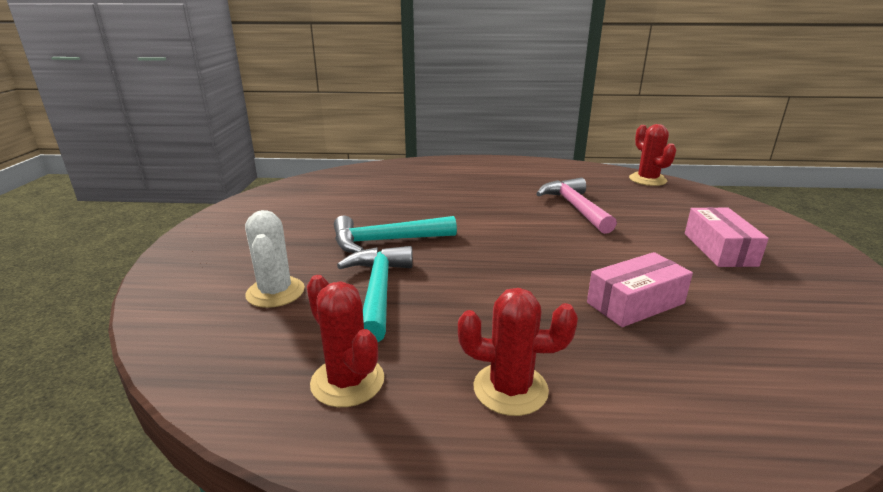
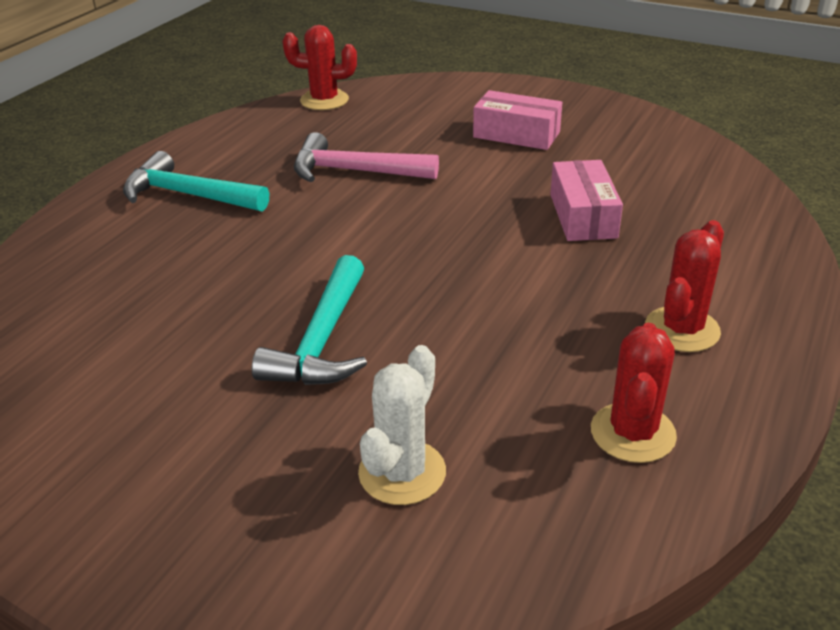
camera: 65 degrees left, 10 degrees up
white cactus [245,210,305,308] -> white cactus turned 75 degrees counterclockwise [358,345,446,505]
red cactus [307,275,384,407] -> red cactus turned 60 degrees counterclockwise [591,323,677,463]
turquoise hammer [337,246,413,342] -> turquoise hammer moved to [123,151,269,212]

